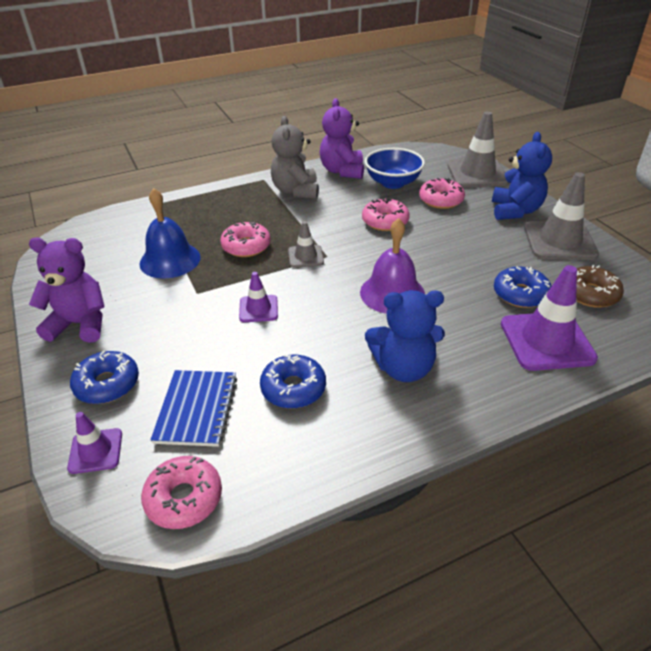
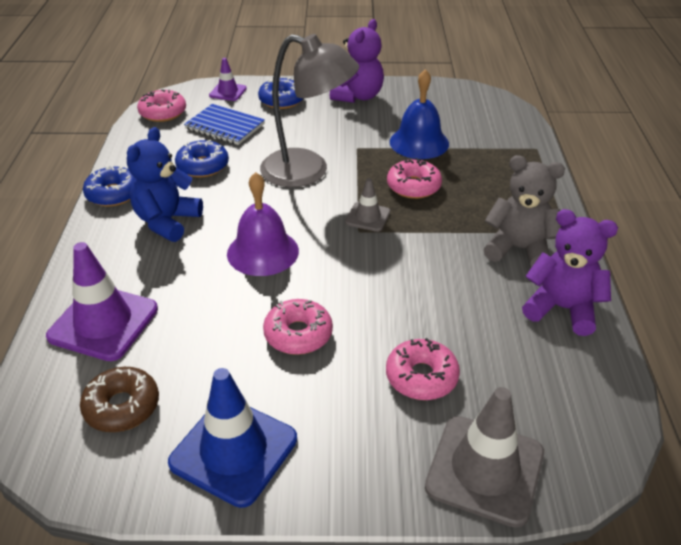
camera: 115 degrees right, 0 degrees up
purple traffic cone [239,272,278,322] -> grey lamp [260,34,359,187]
pink donut [362,197,410,231] -> pink donut moved to [263,299,333,355]
blue bowl [365,148,425,189] -> none
blue teddy bear [492,132,552,220] -> none
blue donut [494,266,551,308] -> blue donut moved to [83,165,135,207]
grey traffic cone [524,172,599,260] -> blue traffic cone [168,368,297,508]

